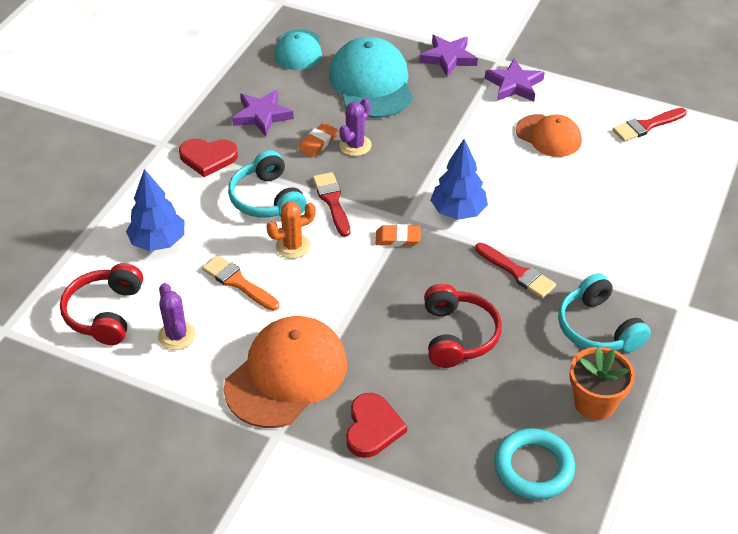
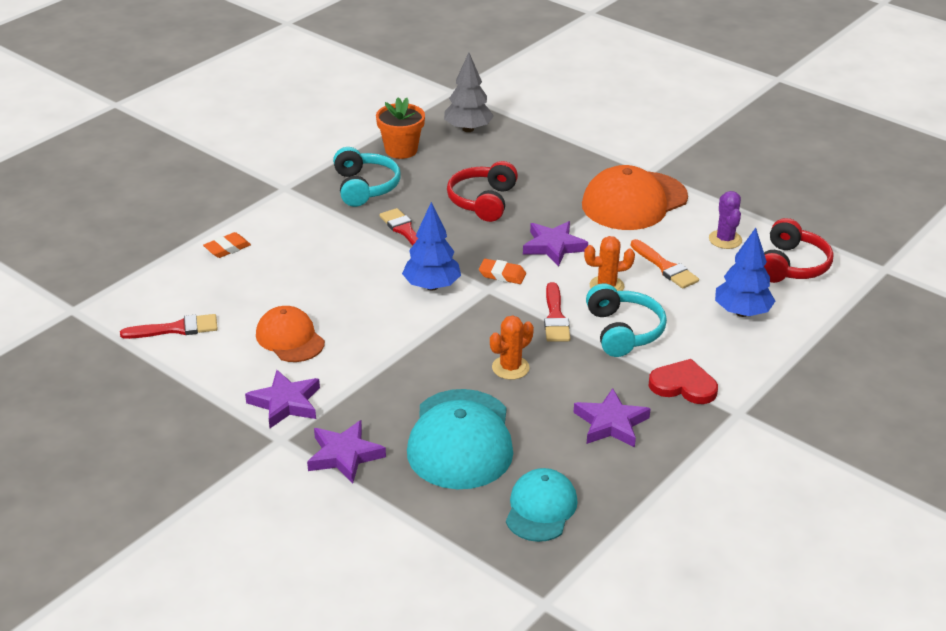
camera: 165 degrees left, 10 degrees down
orange eraser [299,123,338,157] -> orange eraser moved to [203,232,251,258]
purple cactus [339,98,372,156] -> orange cactus [490,315,534,380]
red heart [346,393,407,458] -> none
turquoise ring [494,428,575,500] -> grey tree [444,53,494,132]
none -> purple star [523,221,588,267]

